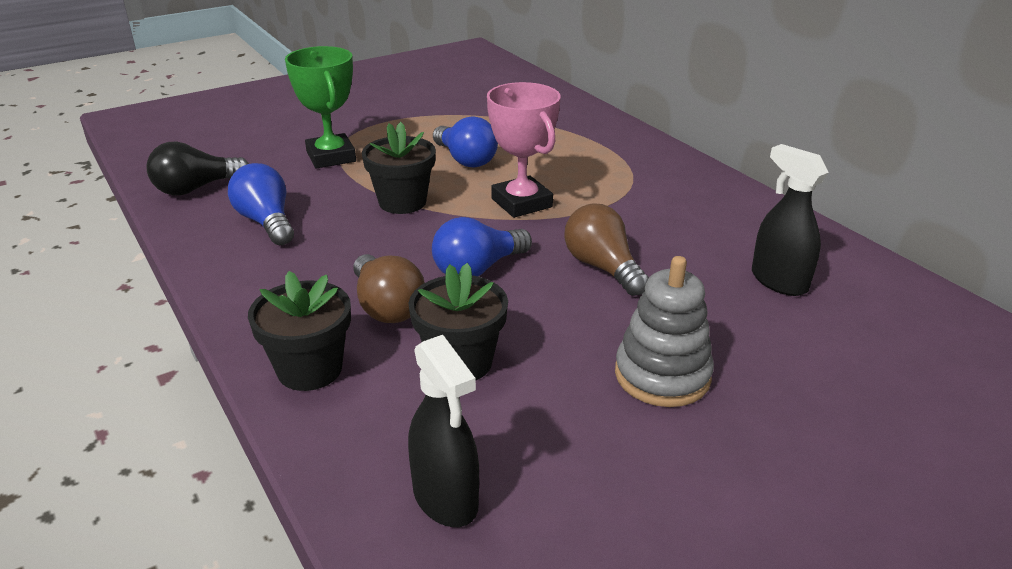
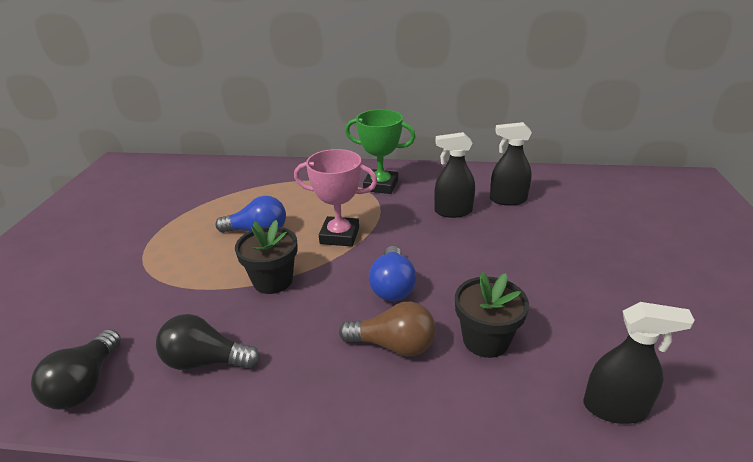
camera: 50 degrees left, 0 degrees up
blue light bulb [228,163,294,245] -> black light bulb [156,314,260,370]
black flower pot [248,271,351,391] -> none
green trophy [285,46,356,169] -> green trophy moved to [345,109,416,194]
brown light bulb [564,203,649,296] -> none
grey stacking toy [615,256,714,407] -> none
none -> black spray bottle [434,132,475,218]

